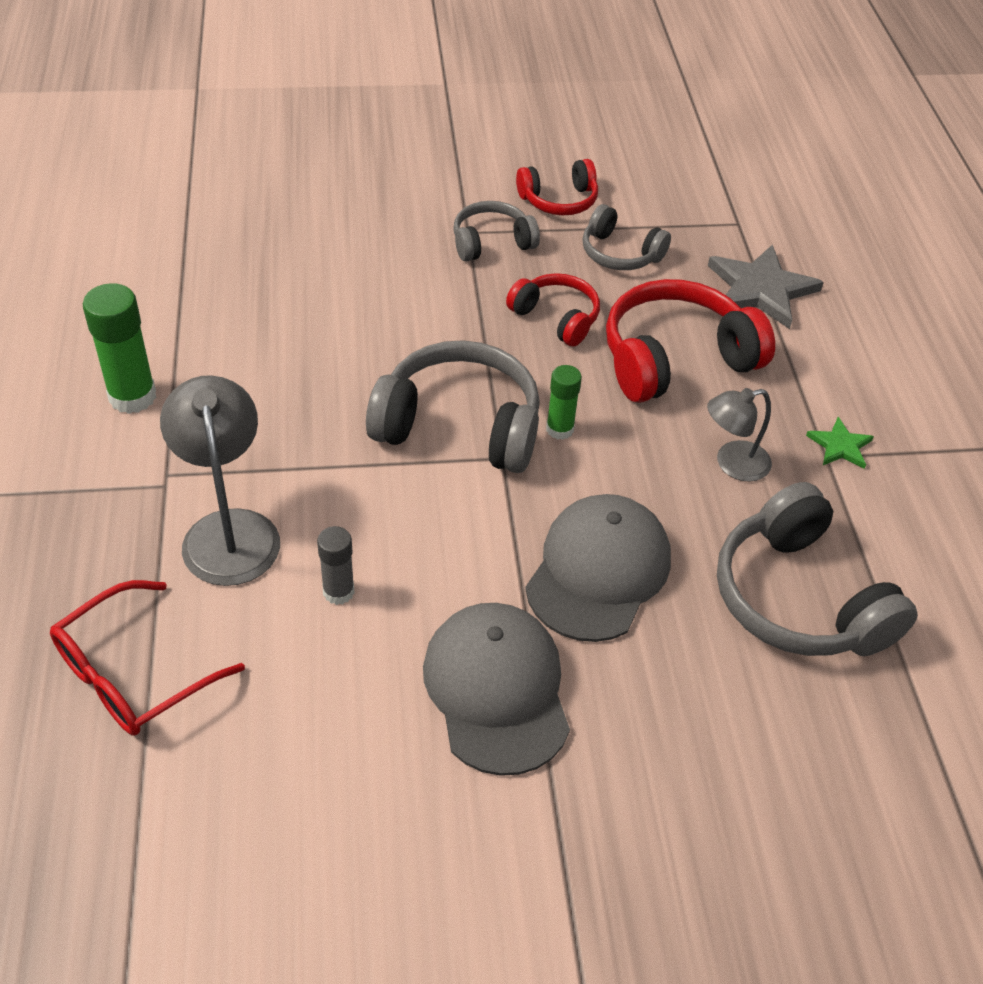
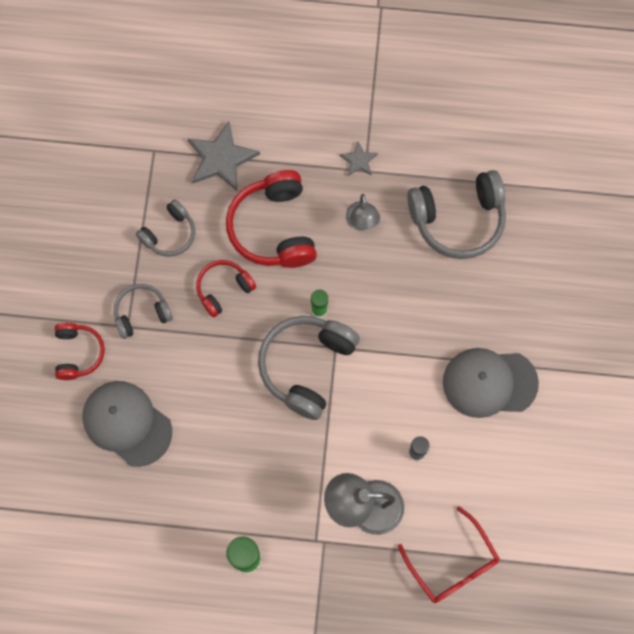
camera: 75 degrees left, 25 degrees up
grey headphones [453,201,540,261] -> grey headphones turned 75 degrees clockwise [114,284,173,339]
red headphones [516,159,598,215] -> red headphones moved to [55,323,105,380]
grey cap [525,494,671,642] -> grey cap moved to [82,381,172,467]
green star [806,417,874,469] -> grey star [340,141,378,176]

